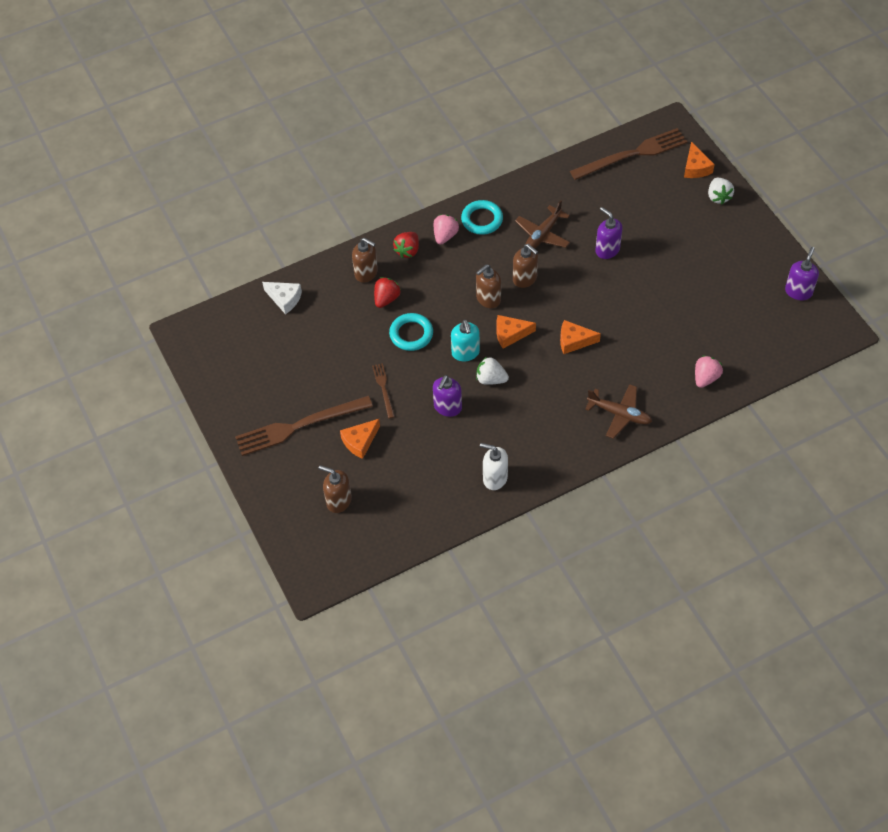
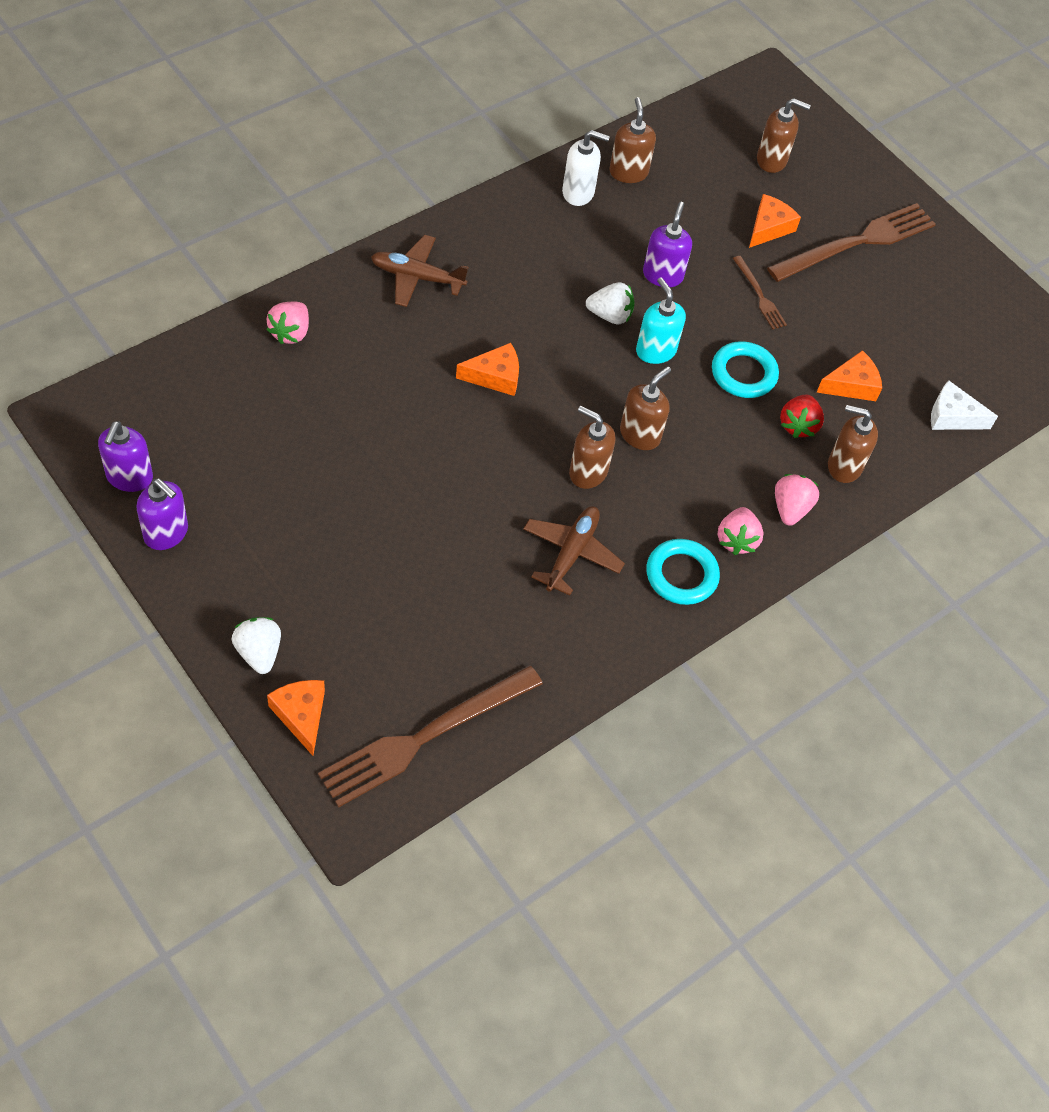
camera: 160 degrees right, 0 degrees up
red strawberry [393,232,419,258] -> pink strawberry [775,474,819,526]
orange cheese [497,315,536,349] -> orange cheese moved to [816,350,882,401]
purple soap dispenser [595,207,623,259] -> purple soap dispenser moved to [137,479,188,550]
none -> brown soap dispenser [609,97,656,183]

